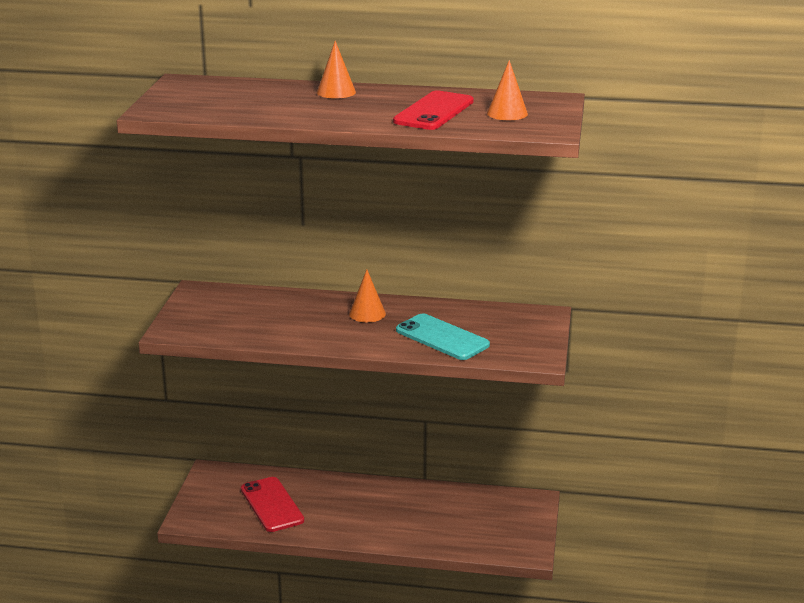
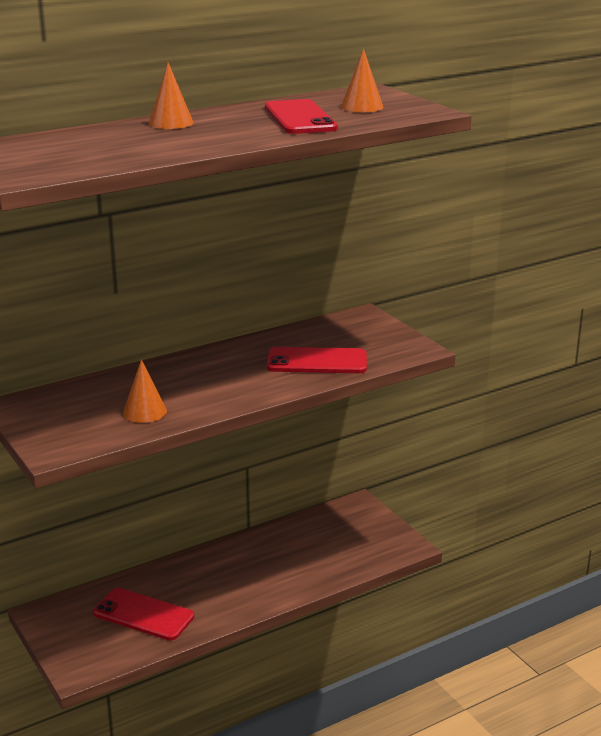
camera: 40 degrees left, 0 degrees up
orange cone [349,270,386,322] -> orange cone moved to [123,359,167,423]
turquoise phone [396,313,490,360] -> red phone [267,347,367,373]

